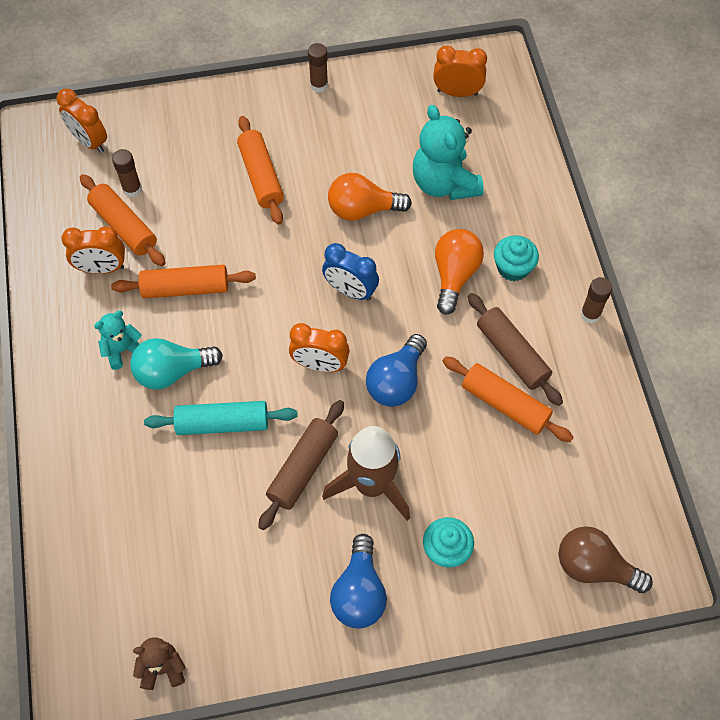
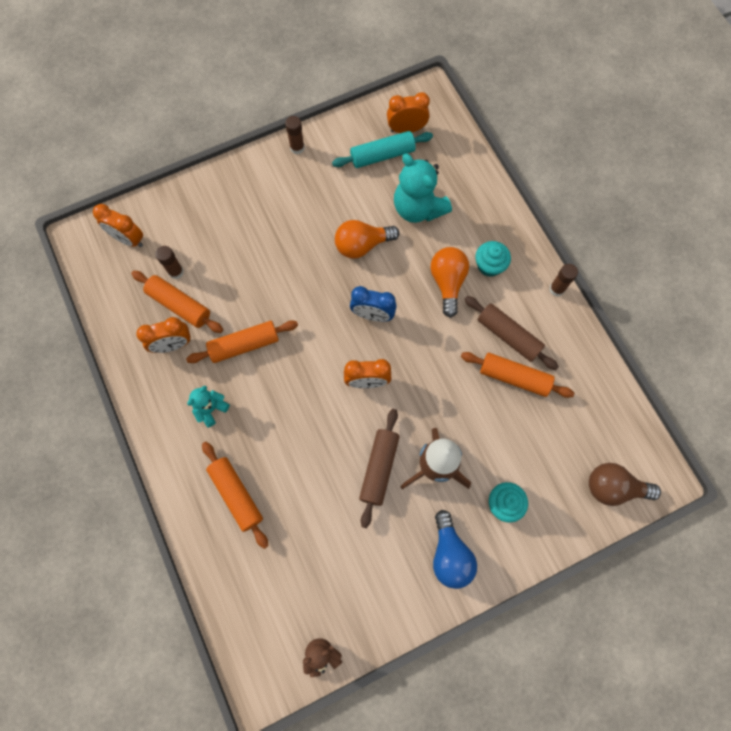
camera: 15 degrees left, 10 degrees up
turquoise light bulb [130,338,223,390] -> none
turquoise rolling pin [144,401,298,435] -> turquoise rolling pin moved to [332,131,433,168]
orange rolling pin [237,116,284,225] -> orange rolling pin moved to [202,442,268,549]
blue light bulb [366,334,427,407] -> none

